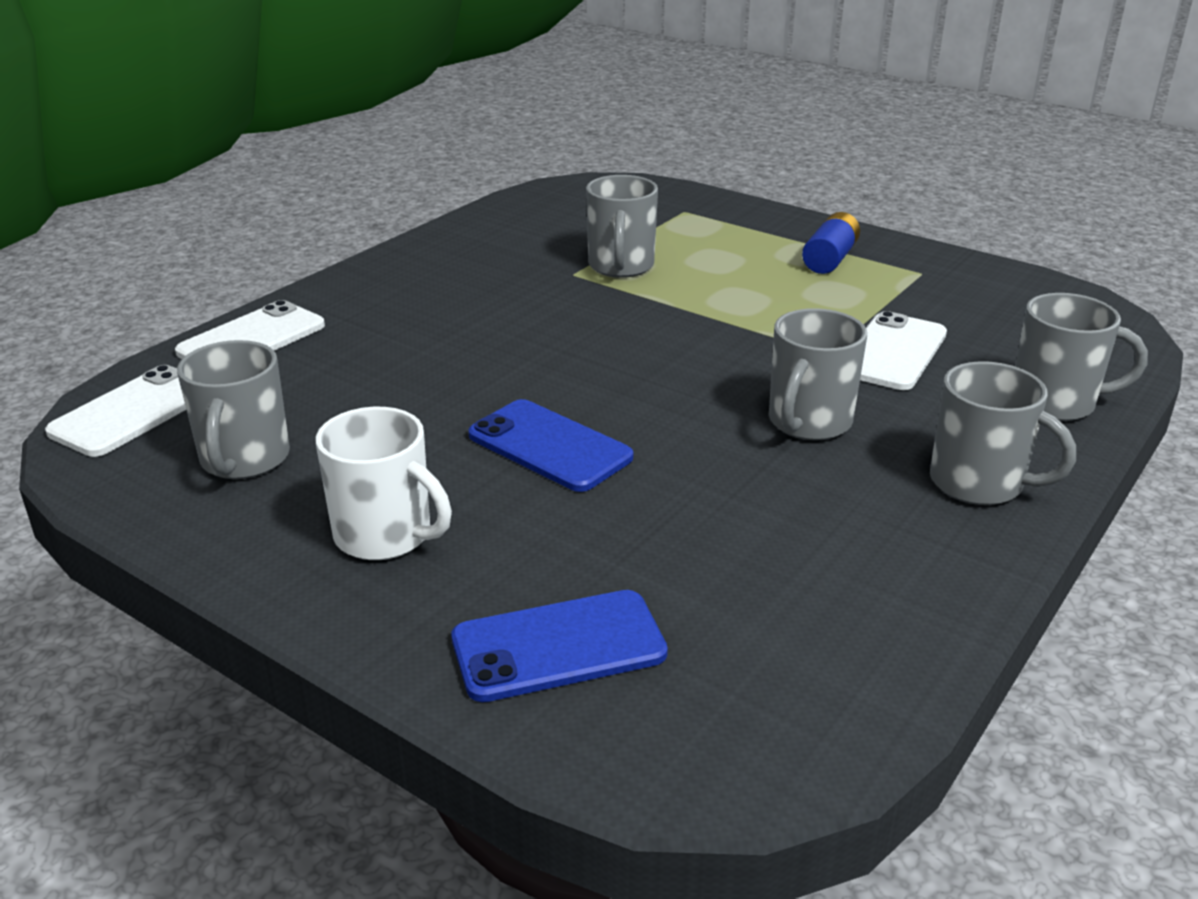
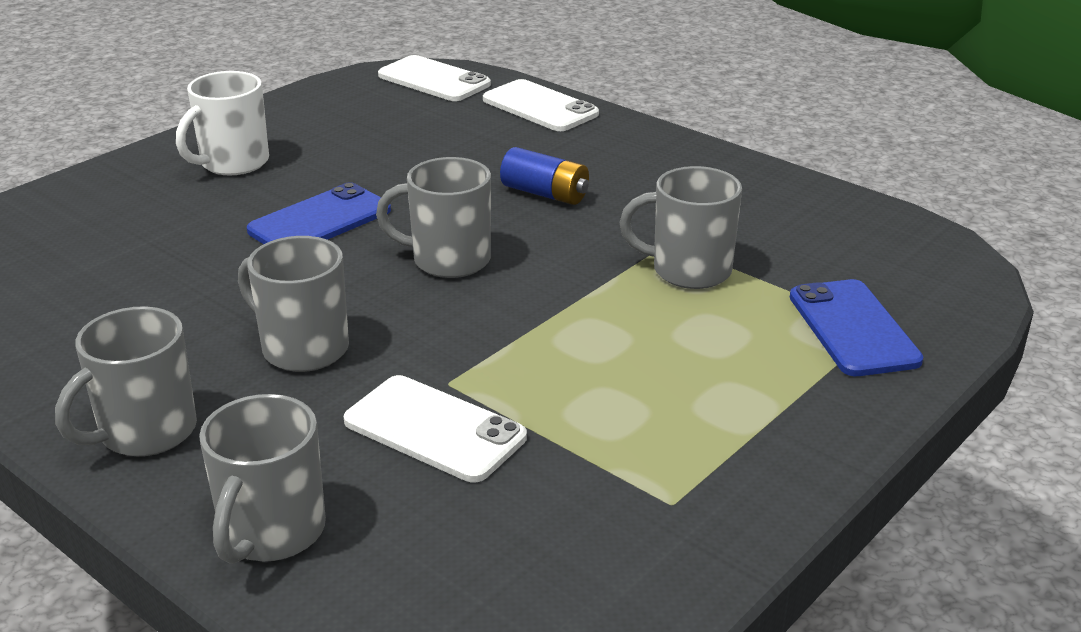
camera: 95 degrees right, 0 degrees up
grey mug [177,340,290,479] -> grey mug moved to [376,157,491,278]
blue phone [452,590,668,702] -> blue phone moved to [790,279,923,376]
blue battery [802,212,860,274] -> blue battery moved to [500,147,589,205]

